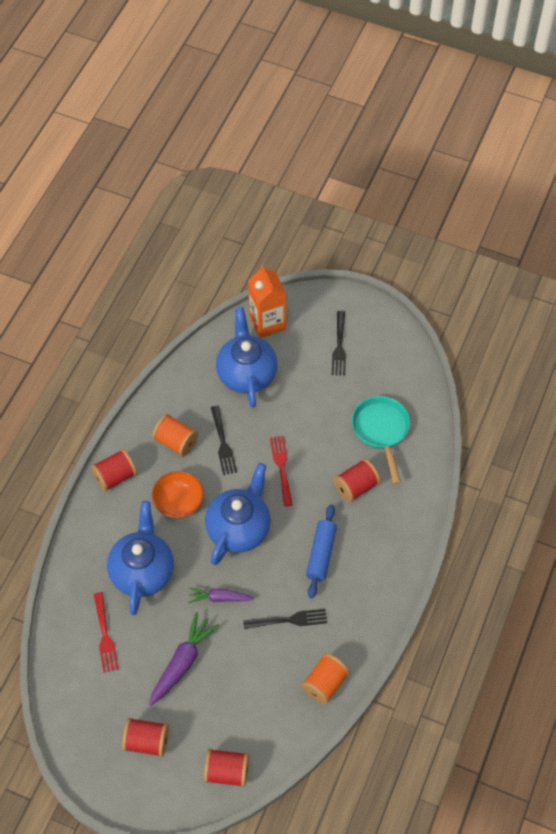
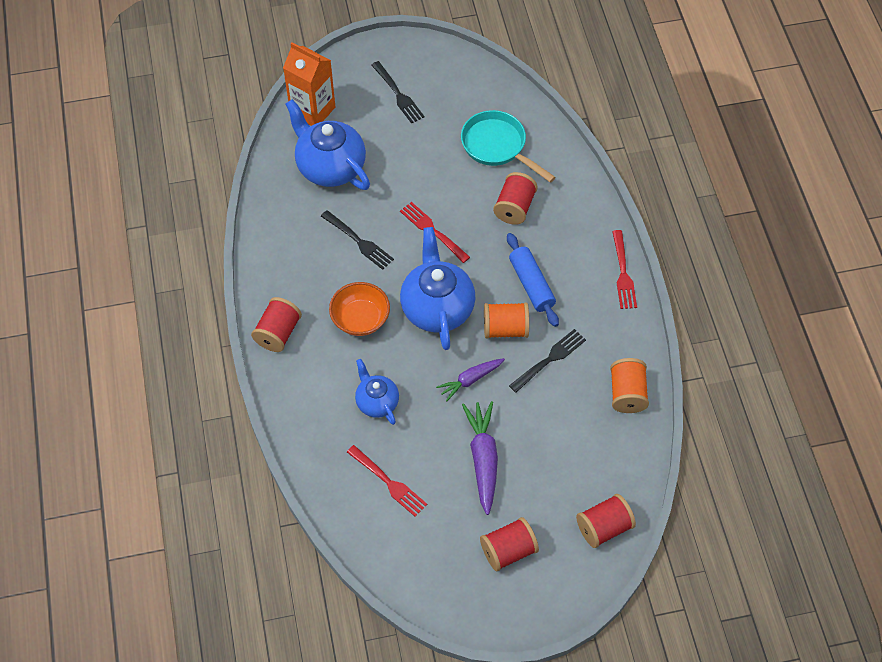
camera: 35 degrees left, 0 degrees up
blue teapot [107,501,174,615] -> blue teapot [355,359,399,425], size x0.56
orange spool [152,414,198,457] -> orange spool moved to [484,302,529,339]
none -> red fork [612,230,637,309]

